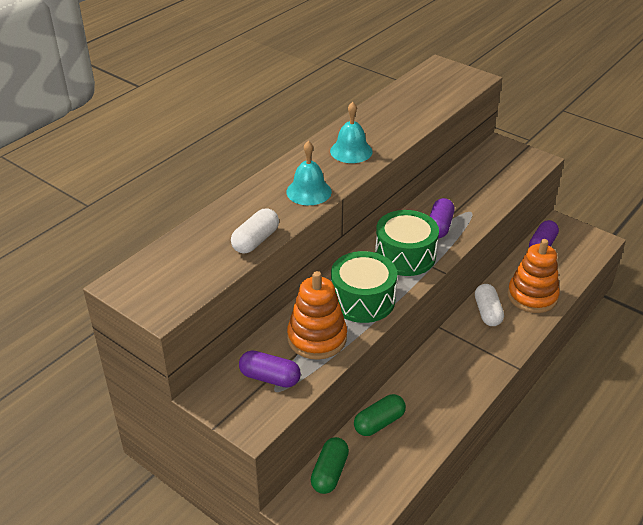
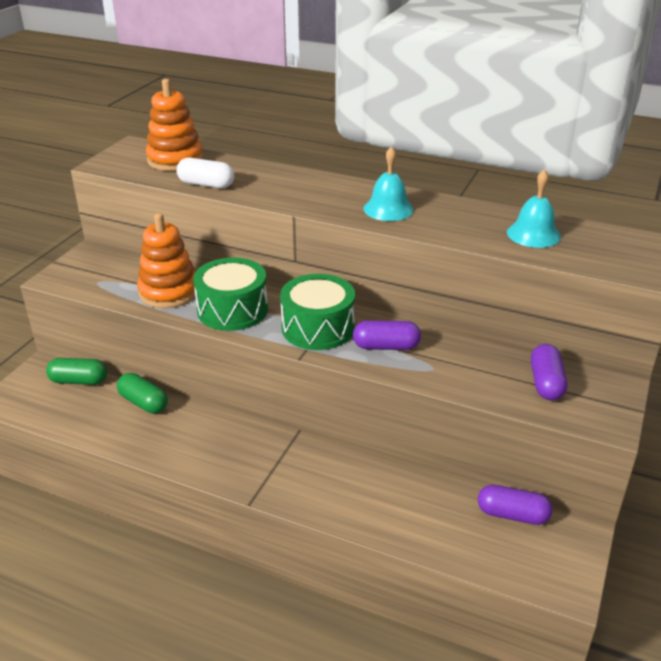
camera: 75 degrees right, 5 degrees down
purple capsule [239,351,301,388] -> purple capsule moved to [531,344,568,400]
turquoise bell [286,141,332,205] -> turquoise bell moved to [507,169,561,248]
white capsule [475,284,504,326] -> none
orange stacking toy [507,239,560,313] -> orange stacking toy moved to [146,79,203,171]

